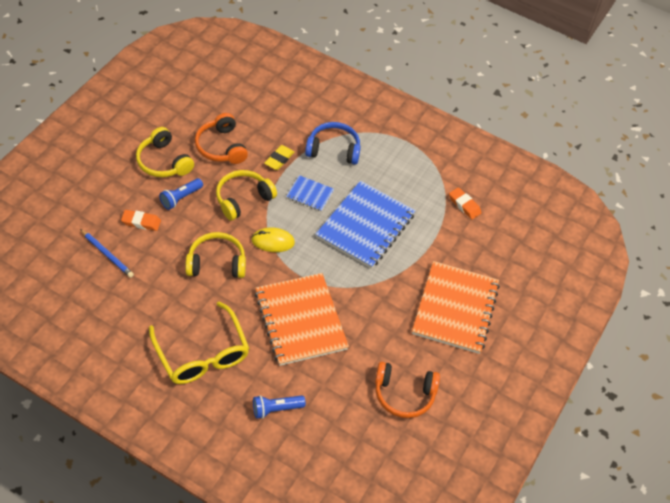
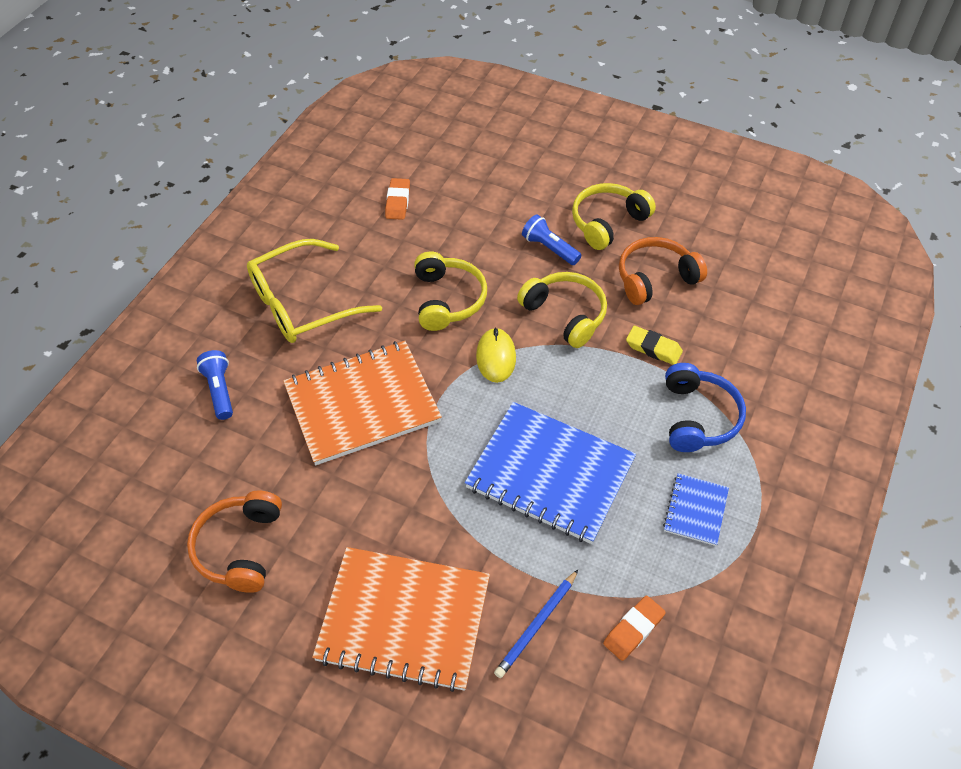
camera: 90 degrees right, 0 degrees up
blue pencil [80,229,134,278] -> blue pencil moved to [494,570,578,678]
orange eraser [121,210,161,231] -> orange eraser moved to [385,178,410,220]
blue notebook [286,175,334,212] -> blue notebook moved to [663,473,729,546]

